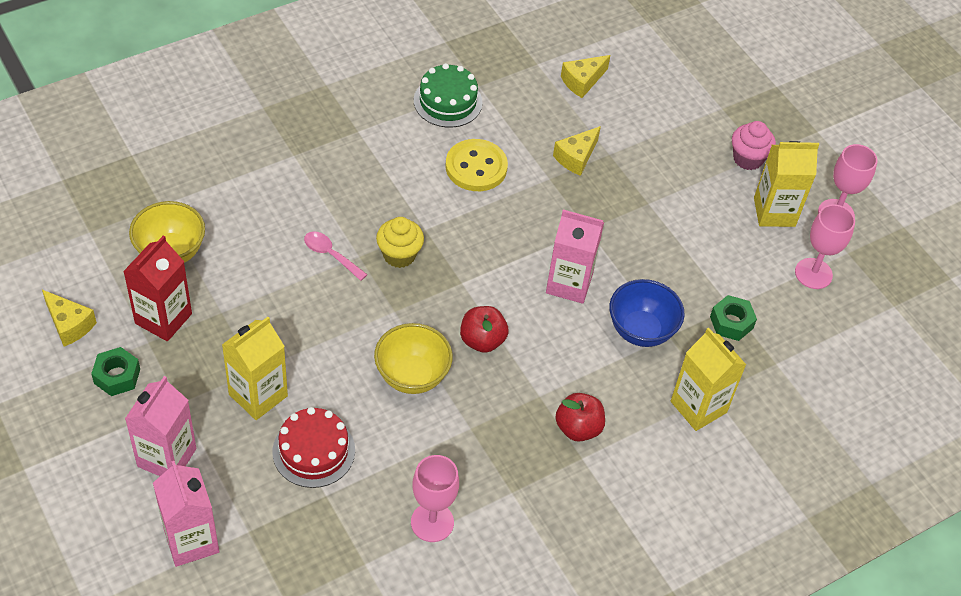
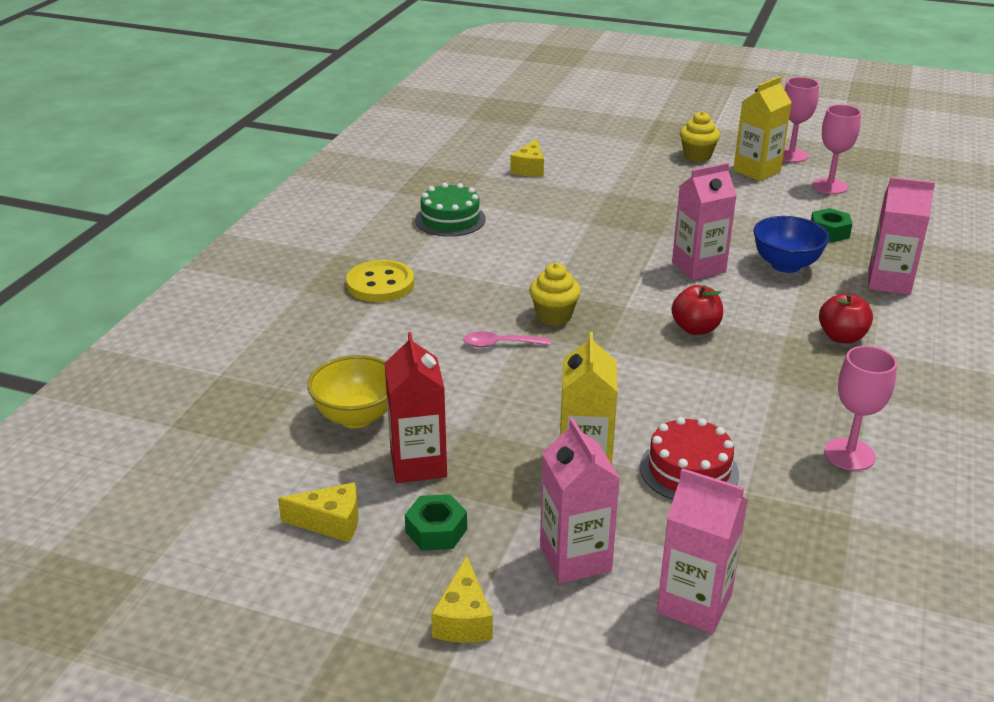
camera: 35 degrees left, 20 degrees down
yellow bowl [374,323,453,394] -> none
yellow button [446,139,508,191] -> yellow button moved to [346,260,414,302]
yellow cheese [553,126,601,176] -> yellow cheese moved to [431,556,493,643]
yellow carton [671,328,746,431] -> pink carton [868,177,935,295]
pink cupcake [732,121,776,170] -> yellow cupcake [680,111,720,162]

